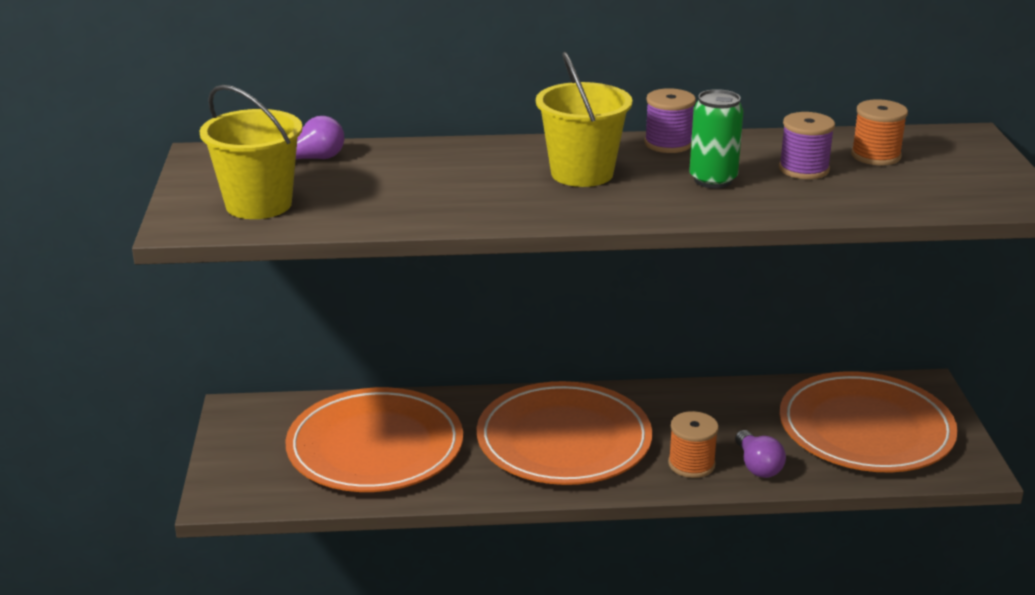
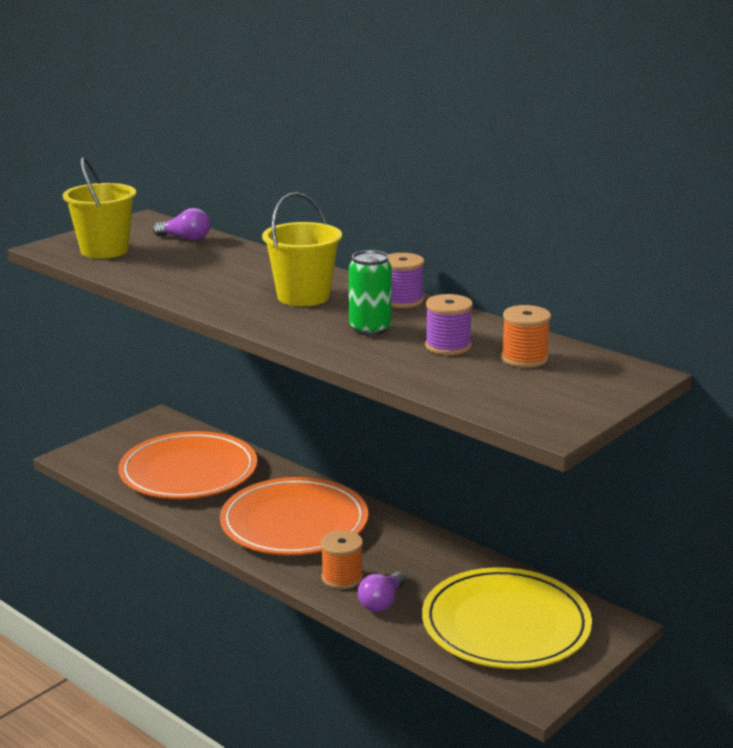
camera: 45 degrees right, 5 degrees down
orange plate [780,371,958,472] -> yellow plate [422,567,592,669]

